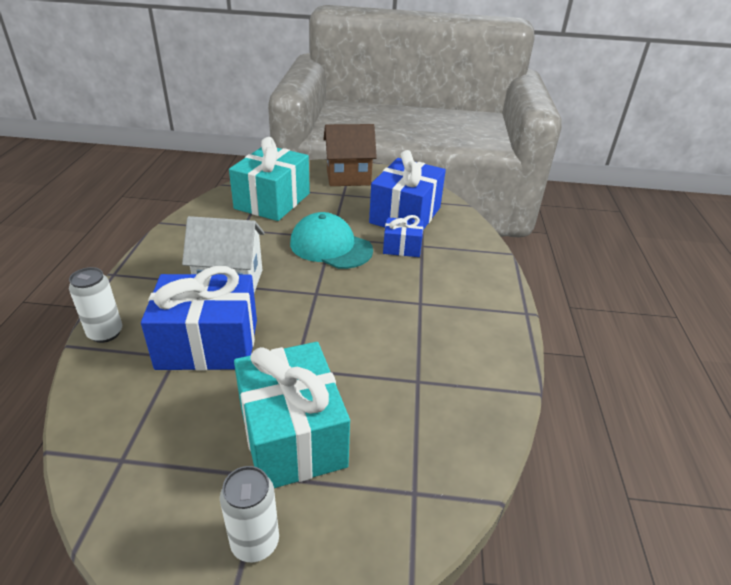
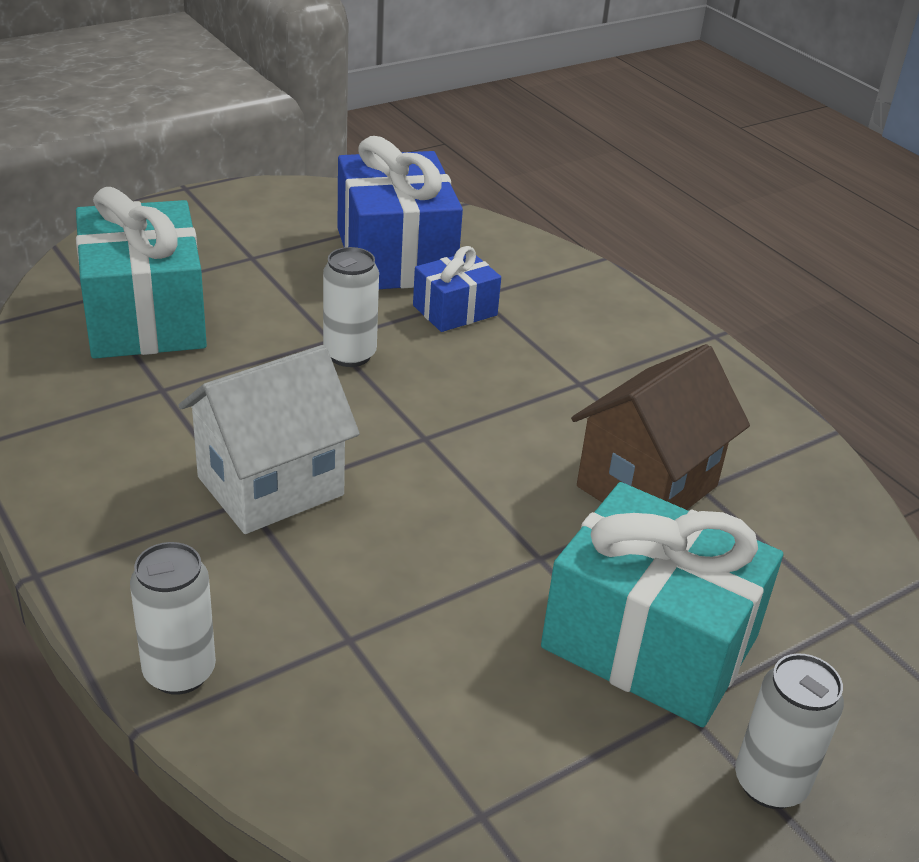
camera: 40 degrees left, 0 degrees up
blue gift [141,266,257,371] -> none
turquoise cap [290,212,373,269] -> white can [323,247,379,367]
brown house [323,124,377,186] -> brown house moved to [571,344,750,510]

